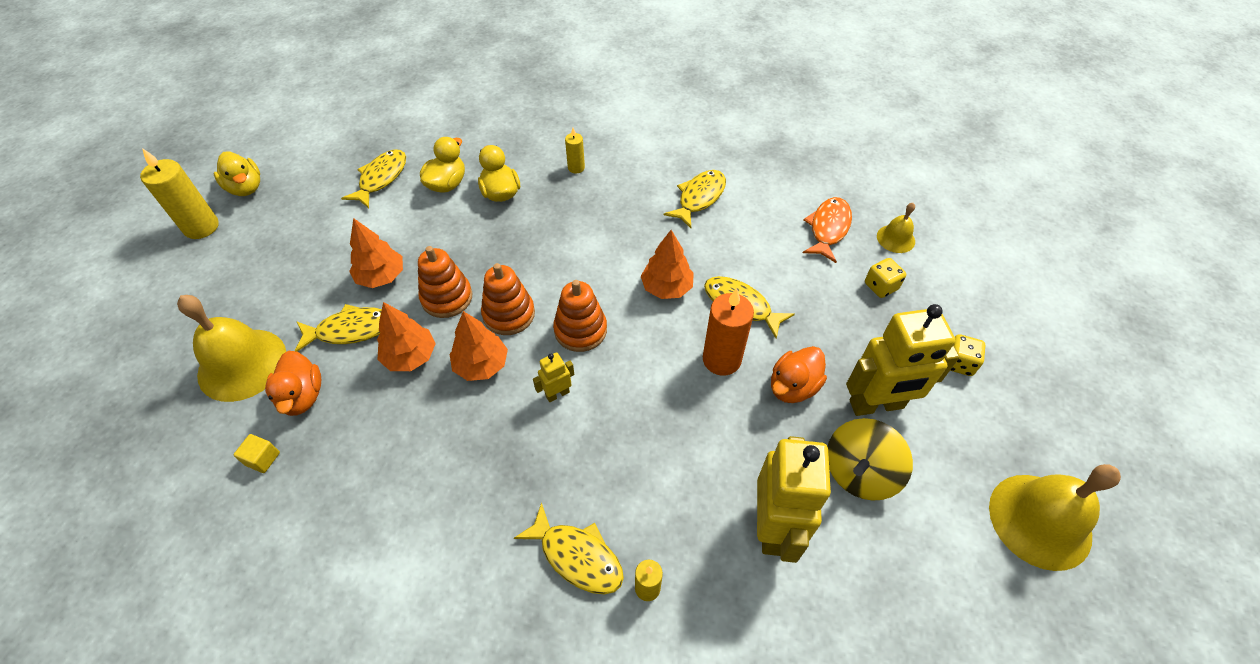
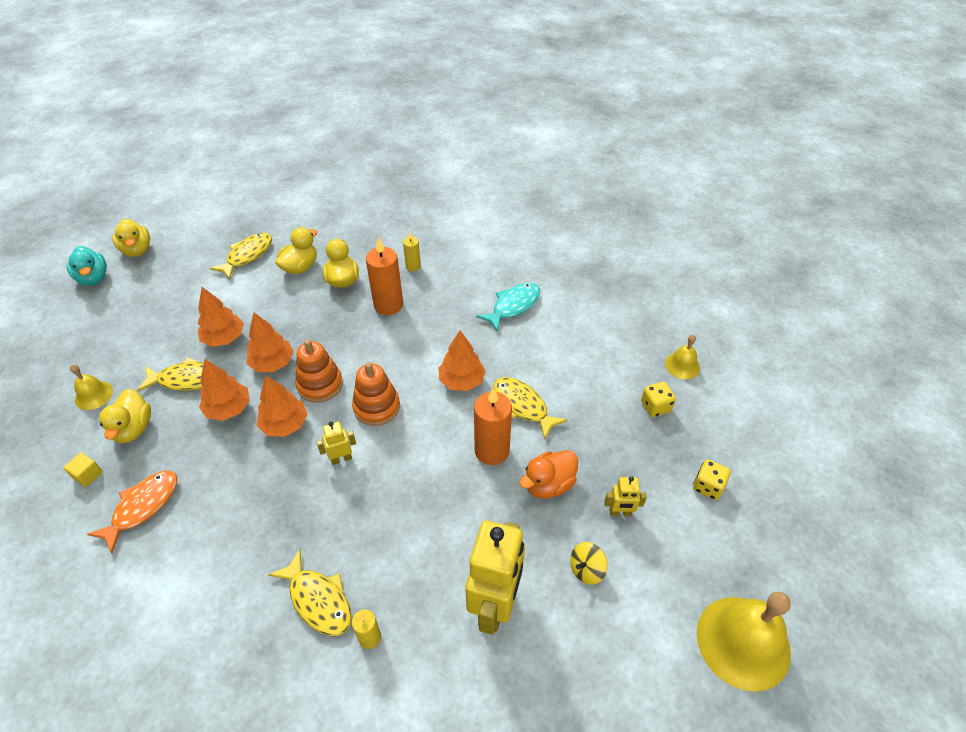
camera: 10 degrees right, 5 degrees down
yellow candle [140,148,219,239] -> turquoise duck [66,246,107,286]
yellow bell [177,295,286,402] -> yellow bell [70,365,113,410], size x0.51
orange duck [265,351,321,416] -> yellow duck [99,389,151,443]
orange stacking toy [418,246,472,318] -> orange tree [246,313,294,372]
yellow fish [663,170,726,228] -> turquoise fish [476,283,540,332]
orange fish [803,197,852,263] -> orange fish moved to [87,471,177,554]
yellow spinning top [827,418,913,501] -> yellow spinning top [570,542,608,585], size x0.56
yellow robot [846,304,960,416] -> yellow robot [604,476,647,516], size x0.45
none -> orange candle [366,237,403,315]

